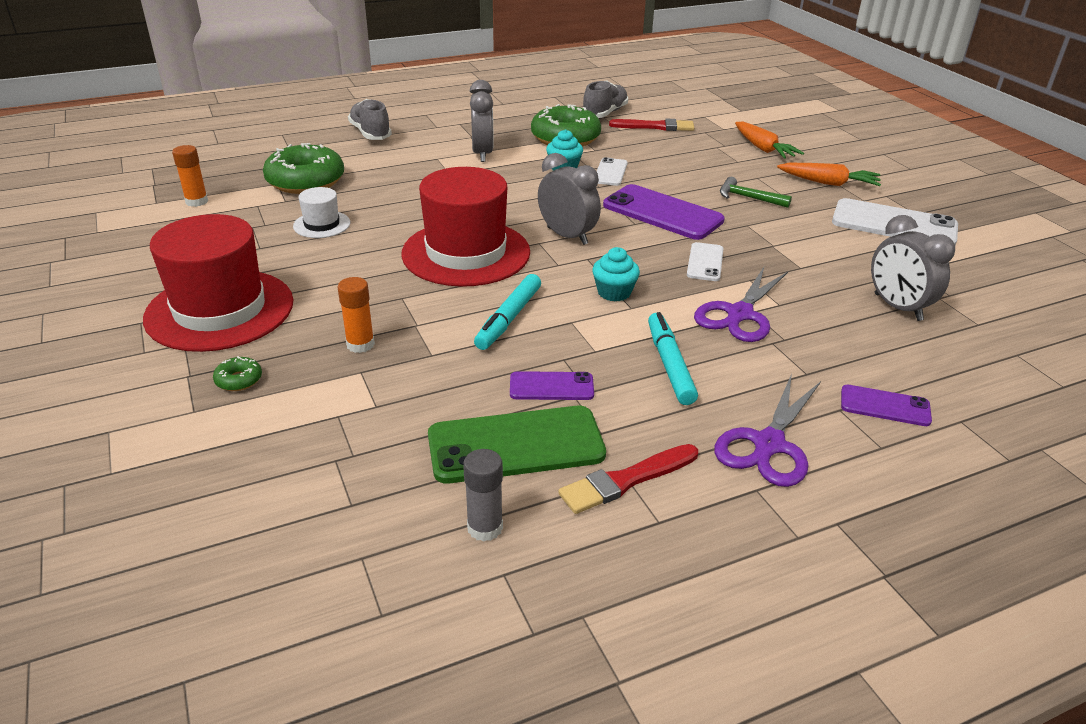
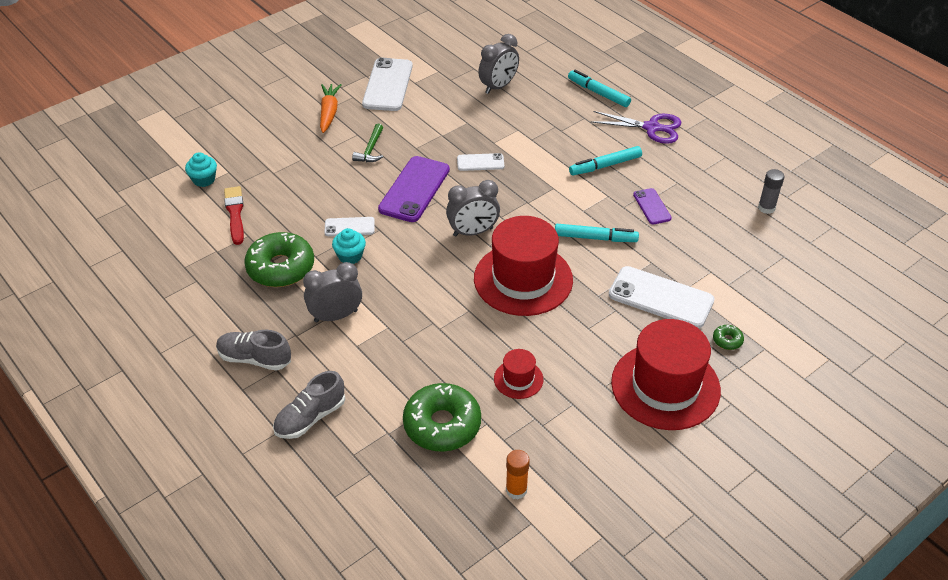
camera: 105 degrees left, 10 degrees up
white hat [293,187,350,238] -> red hat [494,349,543,399]
orange glue stick [338,277,375,353] -> white phone [609,266,715,328]
green phone [428,406,606,484] -> none
grey clock [538,153,601,245] -> grey clock turned 135 degrees counterclockwise [446,180,500,237]
red brush [558,444,698,514] -> none
grey shoe [583,81,628,118] -> grey shoe moved to [216,330,291,371]
turquoise cupcake [592,247,640,301] -> turquoise cupcake moved to [185,152,217,187]
purple scissors [694,267,788,342] -> none
orange carrot [735,122,804,159] -> none
purple phone [841,385,932,426] -> turquoise marker [568,70,631,107]

